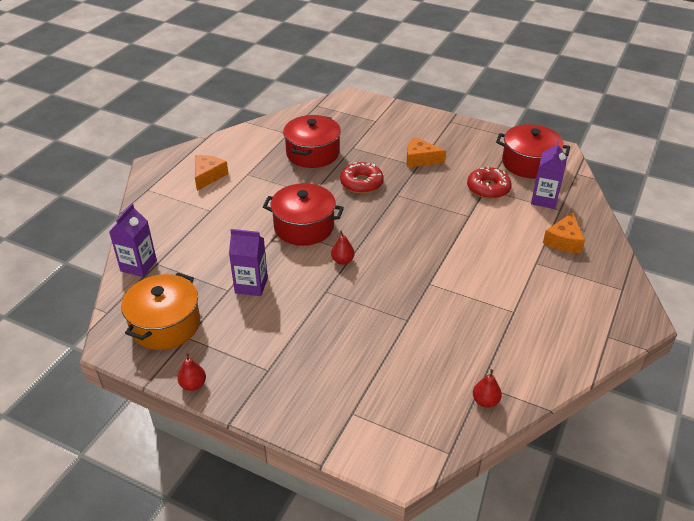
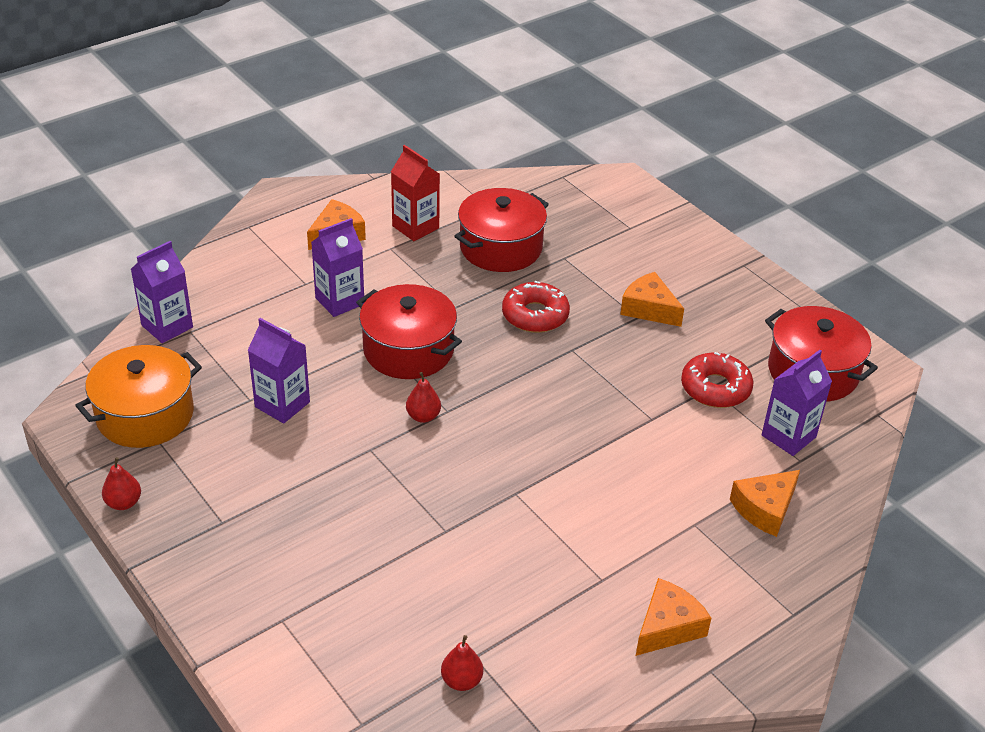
camera: 25 degrees right, 0 degrees up
none -> purple carton [311,218,365,317]
none -> red carton [391,145,440,241]
none -> orange cheese [636,578,711,656]

